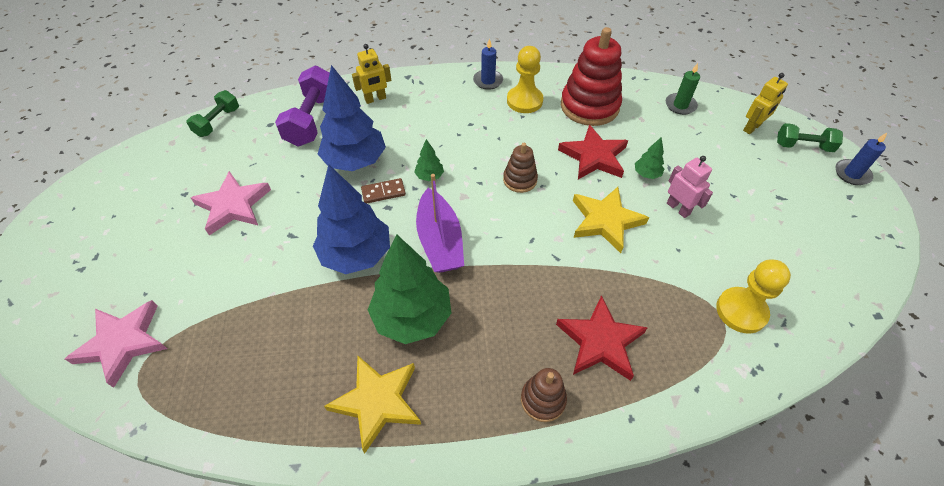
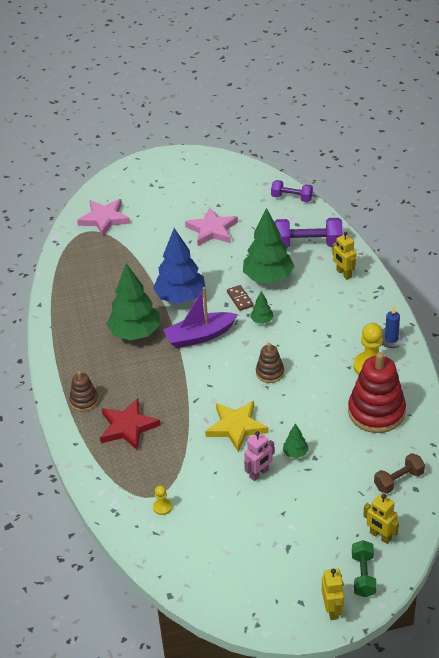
camera: 85 degrees right, 10 degrees down
green dumbbell [187,90,239,137] -> purple dumbbell [271,180,313,202]
blue tree [318,65,386,171] -> green tree [243,208,294,283]
yellow star [324,356,421,454] -> none
red star [558,125,628,179] -> none
green candle [666,63,700,115] -> brown dumbbell [374,453,425,494]
yellow pawn [716,259,791,334] -> yellow pawn [153,486,172,515], size x0.50
blue candle [835,133,887,185] -> yellow robot [322,569,344,620]

